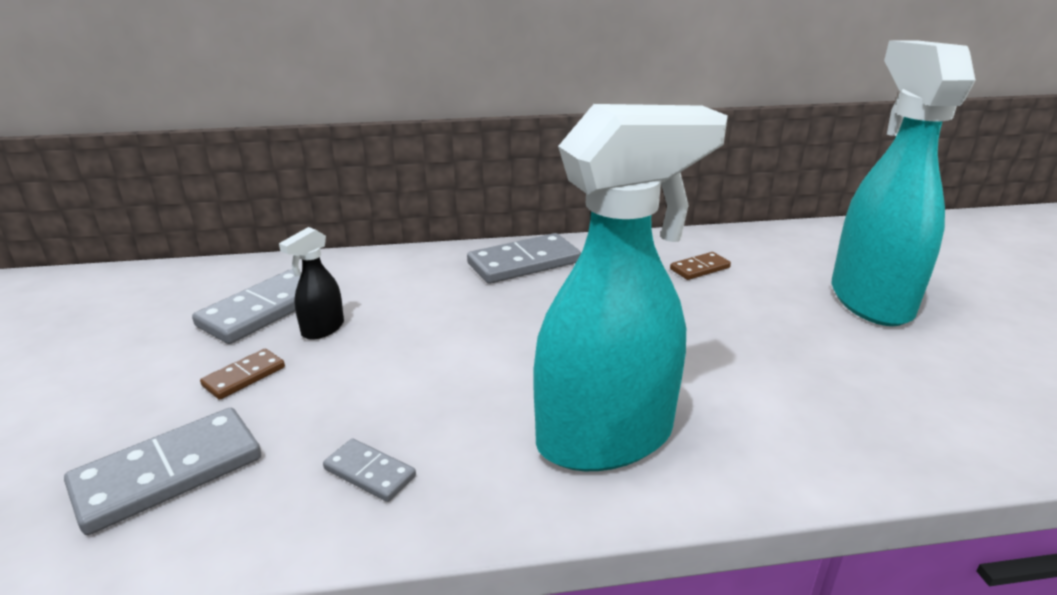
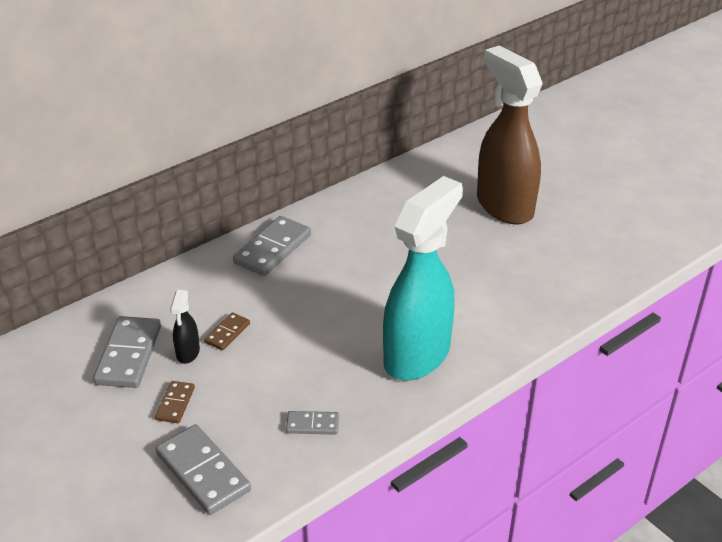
camera: 30 degrees left, 10 degrees up
grey domino [64,408,261,535] -> grey domino turned 60 degrees counterclockwise [156,424,251,515]
brown domino [670,252,731,280] -> brown domino moved to [204,312,250,350]
turquoise spray bottle [832,40,976,326] -> brown spray bottle [477,45,543,224]

